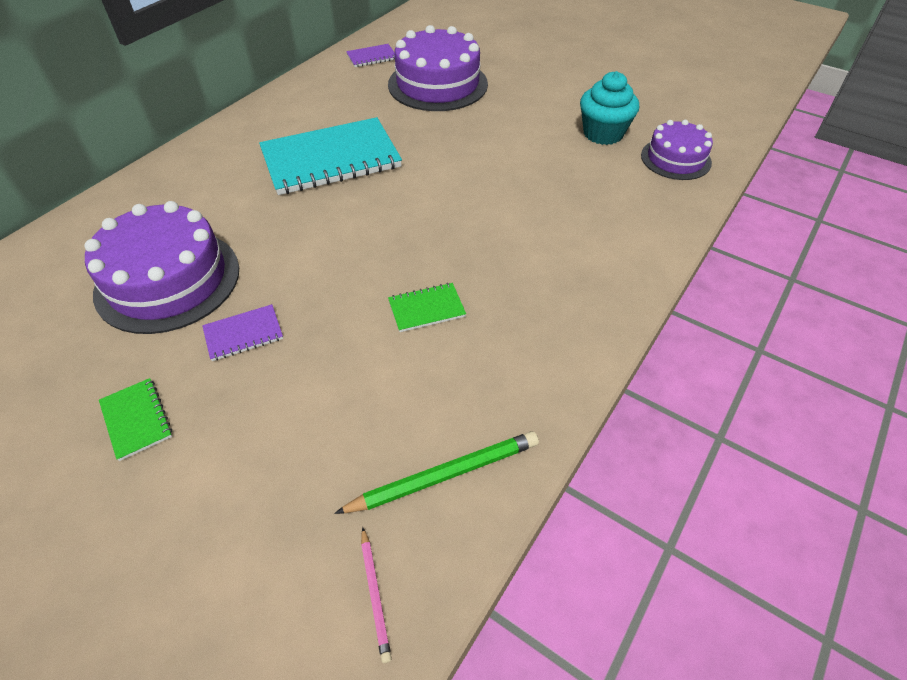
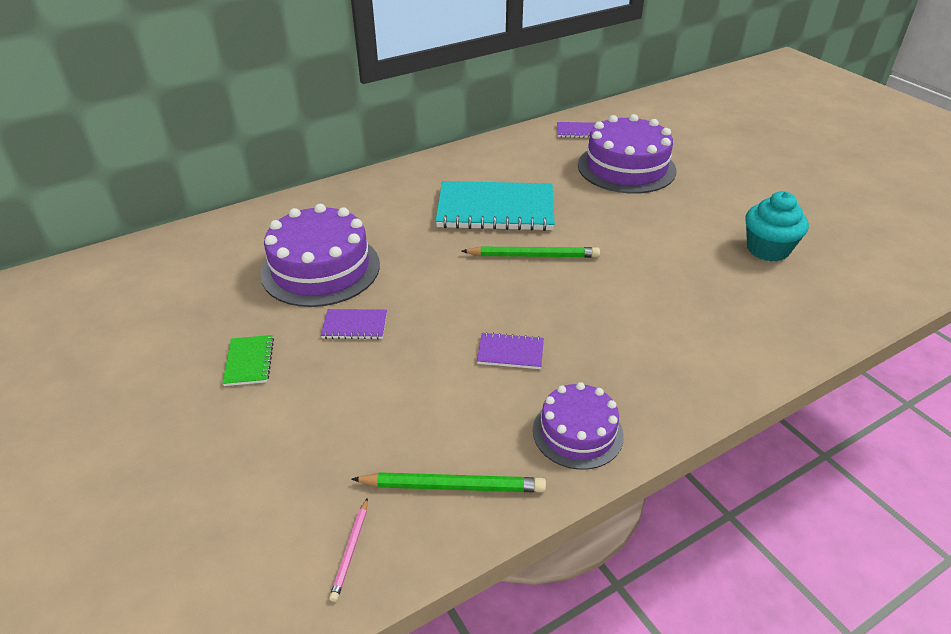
camera: 25 degrees right, 10 degrees down
green notebook [388,283,466,332] -> purple notebook [477,332,544,369]
purple cake [641,120,713,180] -> purple cake moved to [533,382,624,470]
none -> green pencil [462,246,600,258]

